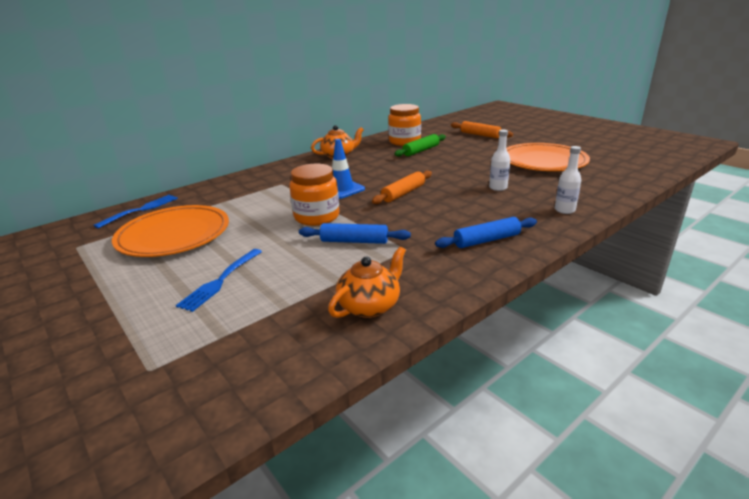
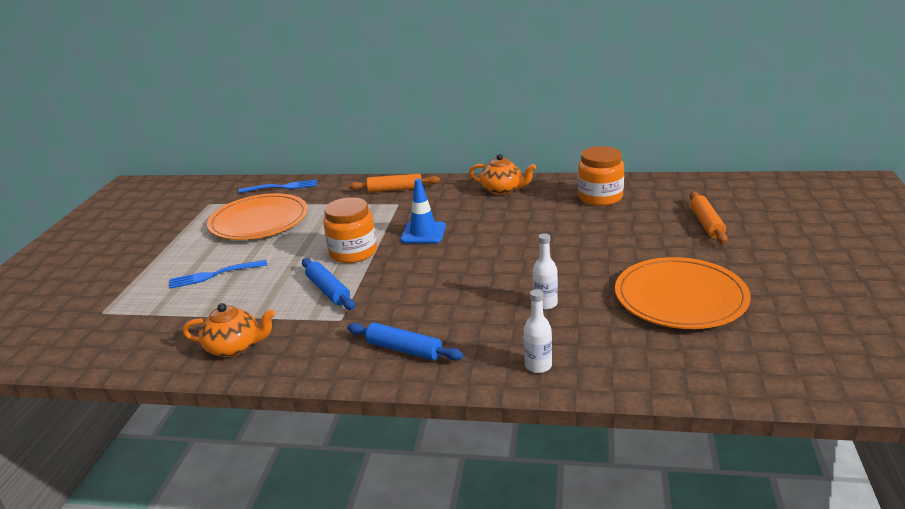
camera: 50 degrees right, 0 degrees up
orange rolling pin [372,170,432,204] -> orange rolling pin moved to [349,174,440,192]
green rolling pin [395,134,446,157] -> none

